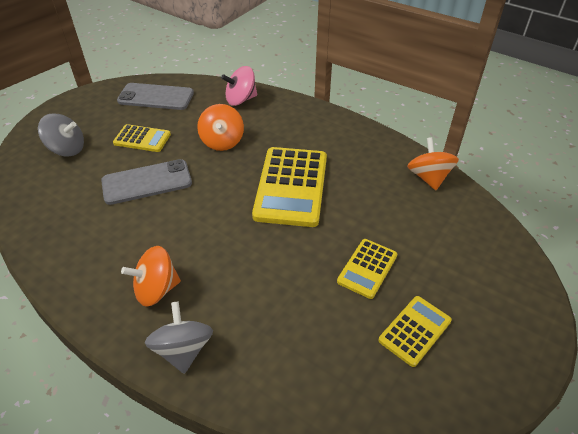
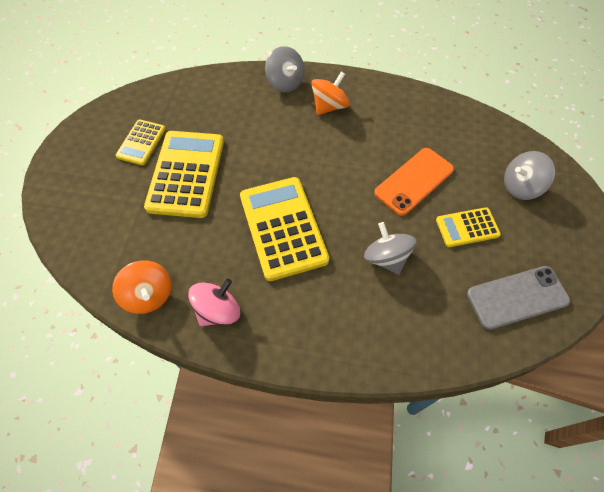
camera: 155 degrees right, 15 degrees up
grey phone [101,159,192,205] -> orange phone [374,148,454,216]
orange spinning top [197,104,244,151] -> grey spinning top [364,222,416,275]
pink spinning top [221,66,257,106] -> pink spinning top moved to [188,278,240,326]
yellow calculator [337,239,397,299] -> yellow calculator [144,131,224,218], size x1.86

